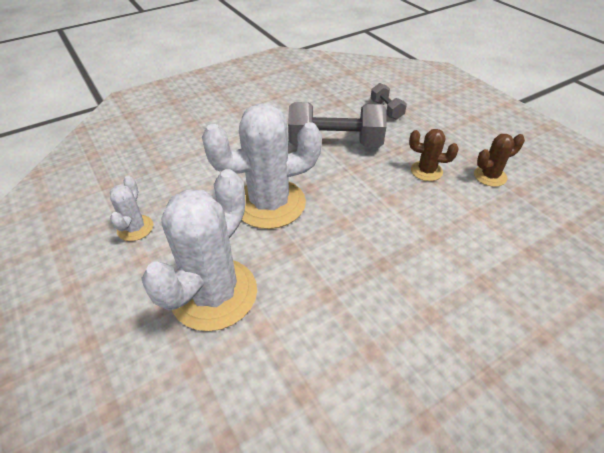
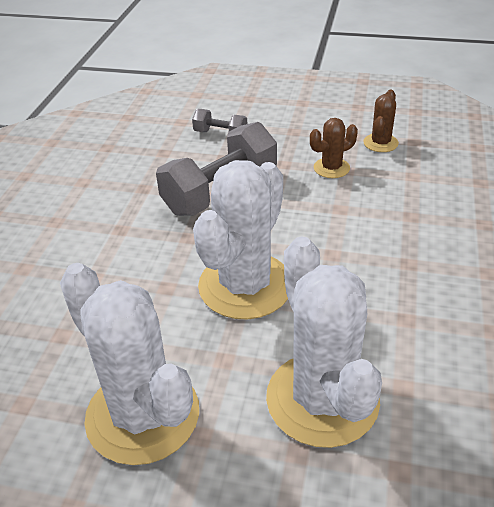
camera: 45 degrees left, 5 degrees down
white cactus [110,176,153,241] -> white cactus [60,263,199,465], size x2.11

